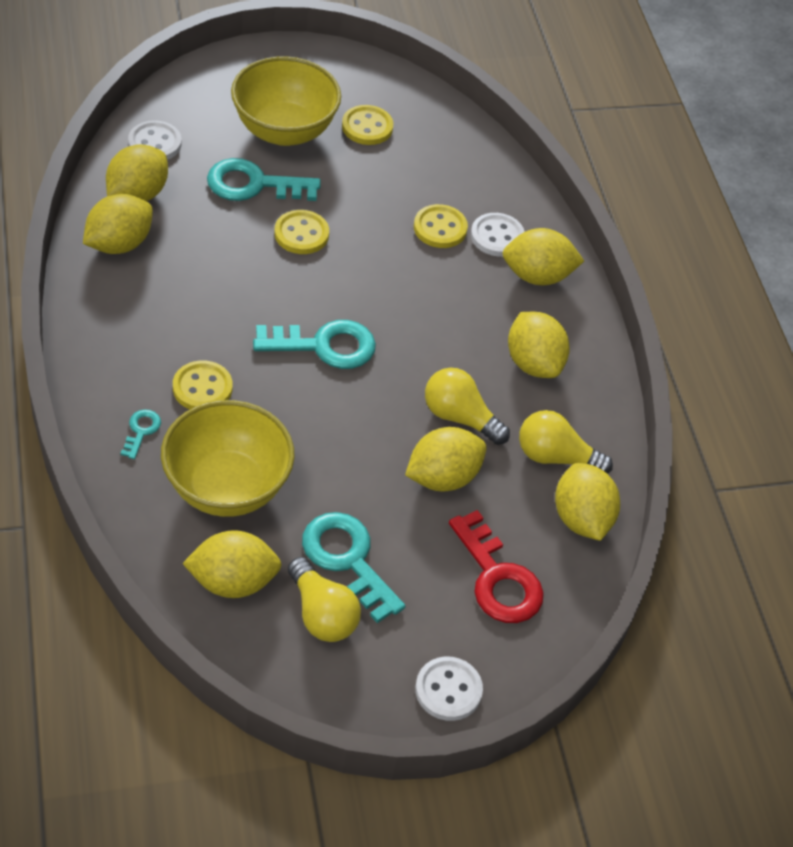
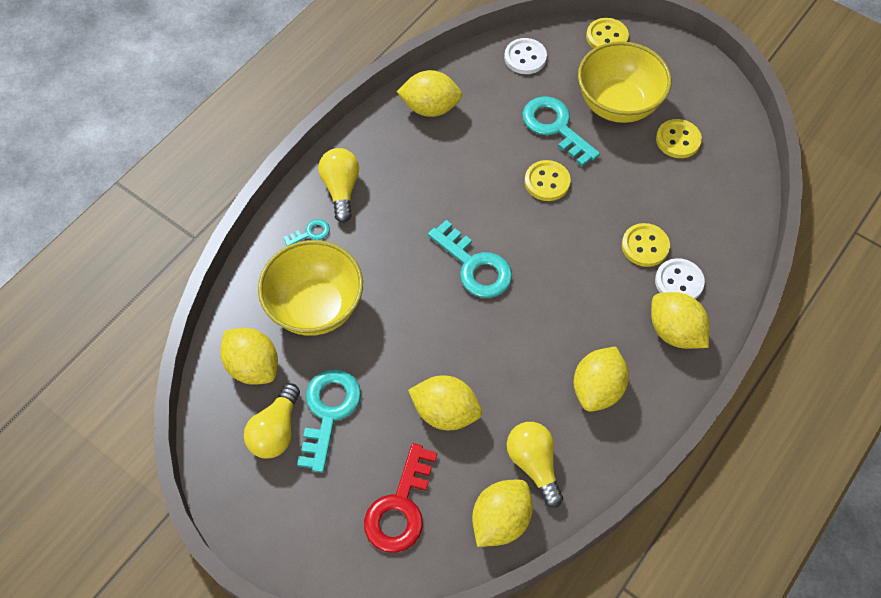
camera: 55 degrees right, 10 degrees up
yellow lemon [106,144,168,201] -> none
yellow button [173,360,233,409] -> yellow button moved to [586,18,629,49]
white button [415,657,483,721] -> none
yellow light bulb [425,368,510,445] -> yellow light bulb moved to [318,148,359,223]

